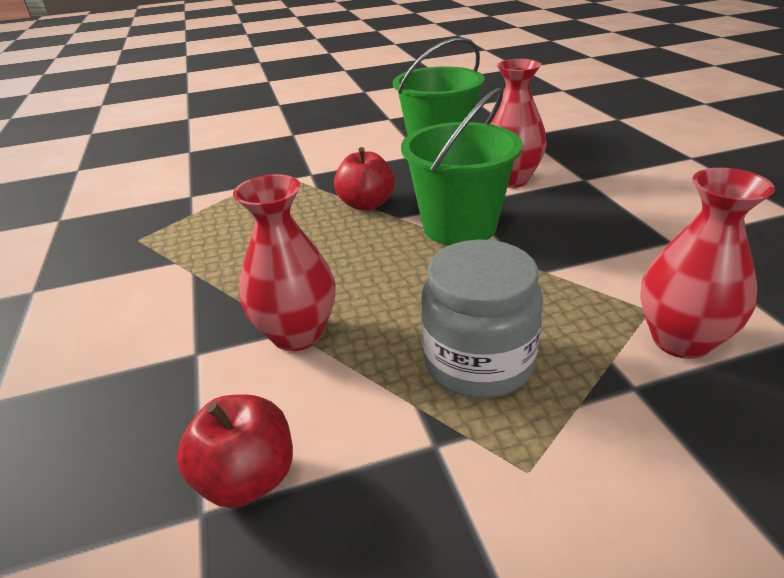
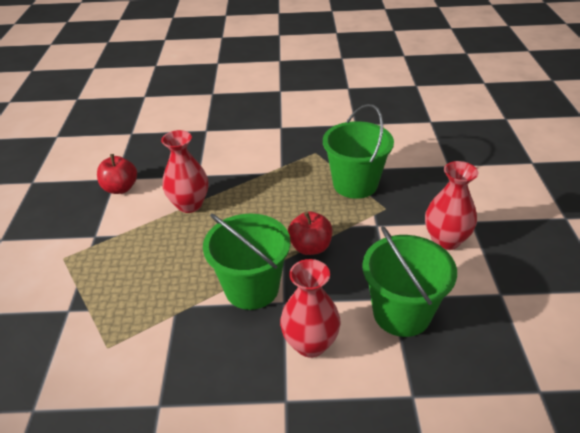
camera: 105 degrees right, 5 degrees up
grey jar [421,240,543,398] -> none
red vase [640,168,775,359] -> red vase moved to [425,161,478,250]
none -> green bucket [323,104,394,199]

